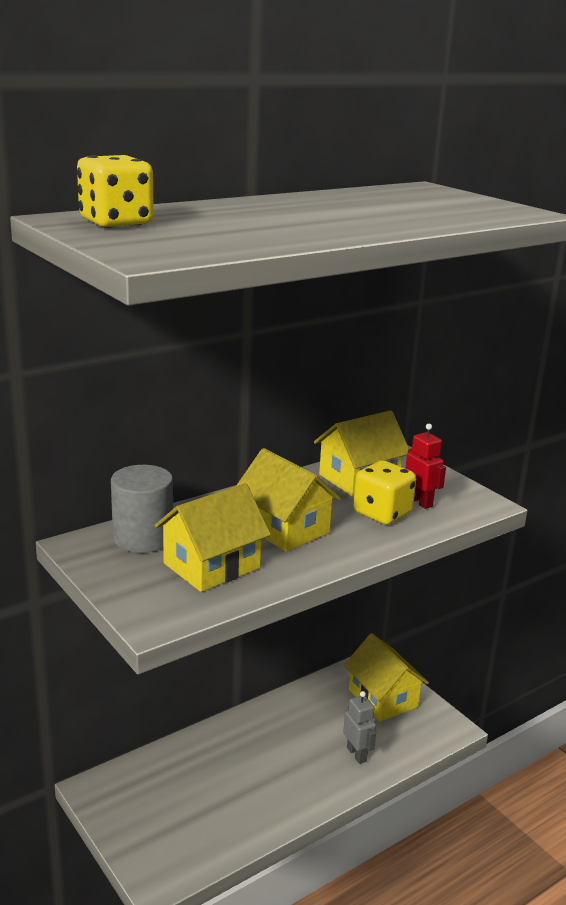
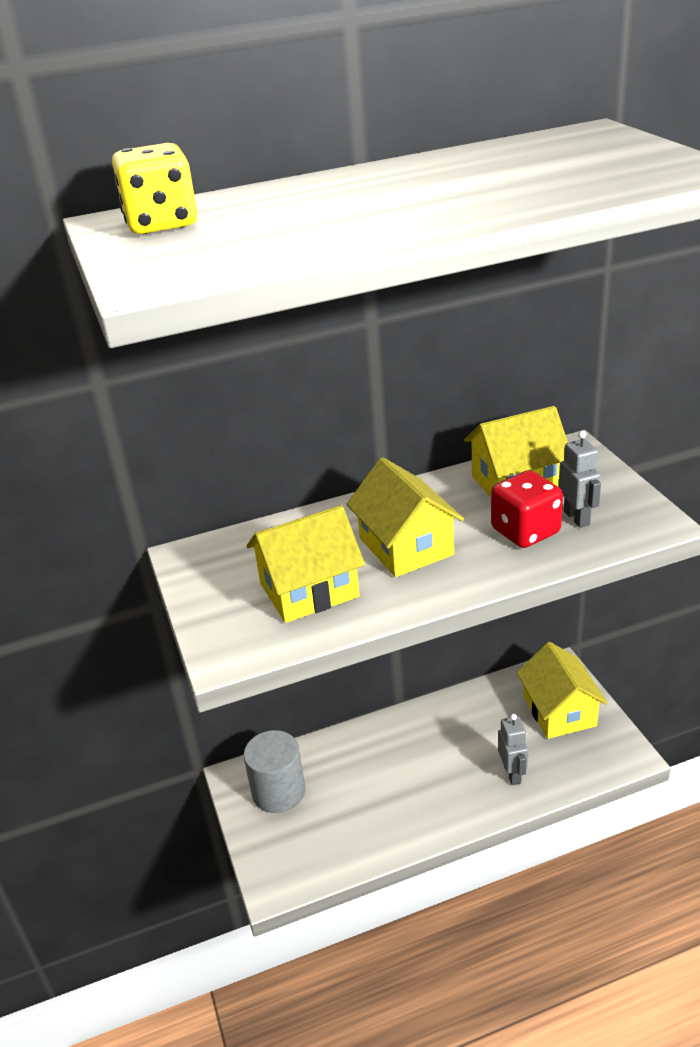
camera: 20 degrees right, 10 degrees up
grey cylinder [111,465,173,553] -> grey cylinder moved to [244,730,305,813]
yellow dice [353,460,416,525] -> red dice [491,470,563,548]
red robot [406,424,446,509] -> grey robot [559,431,601,528]

